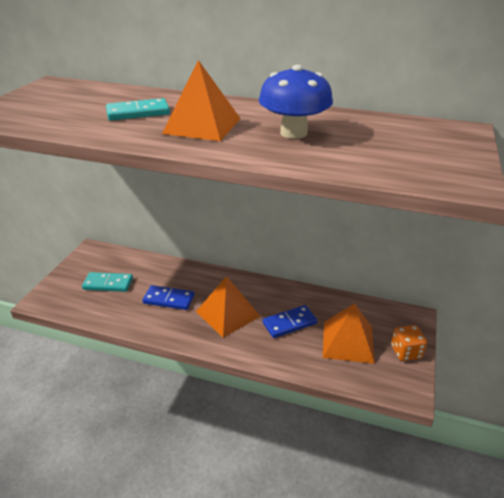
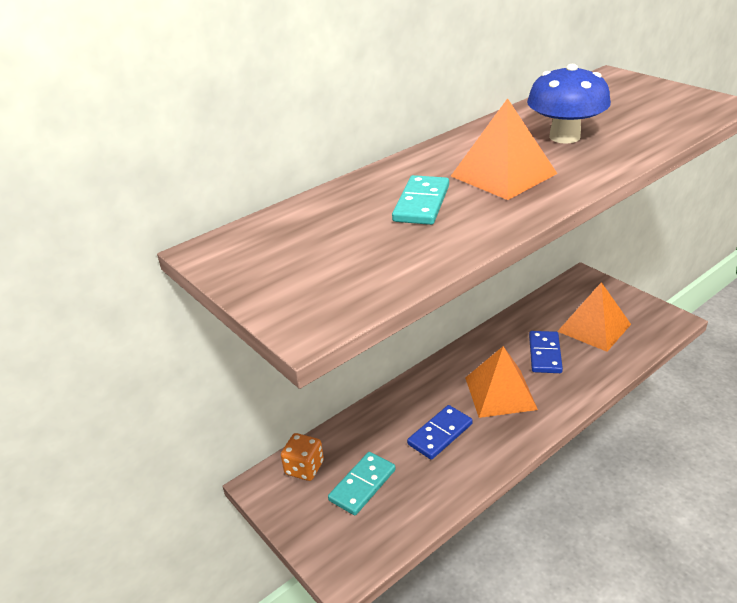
camera: 55 degrees left, 0 degrees up
orange dice [391,325,427,361] -> orange dice moved to [281,433,324,481]

